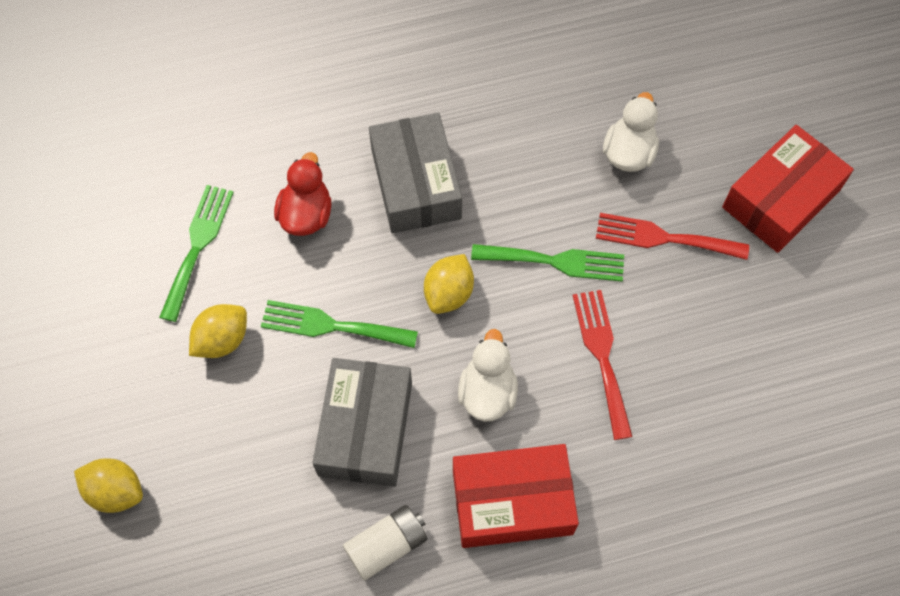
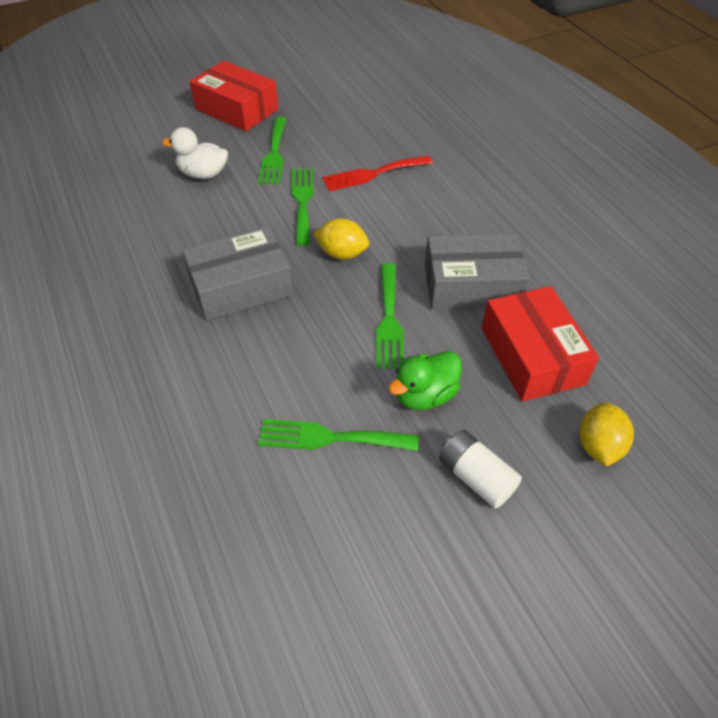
camera: 100 degrees left, 15 degrees down
yellow lemon [189,304,247,358] -> green duck [388,351,462,410]
red duck [274,152,331,236] -> none
white battery [343,505,427,580] -> white battery moved to [439,430,522,508]
red box [453,444,579,548] -> red box moved to [482,286,599,401]
white duck [458,329,518,422] -> none
red fork [596,213,749,260] -> green fork [258,117,286,185]

